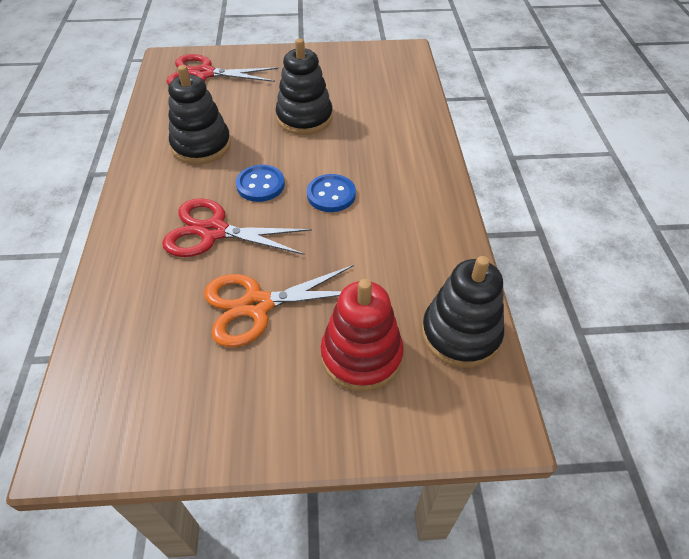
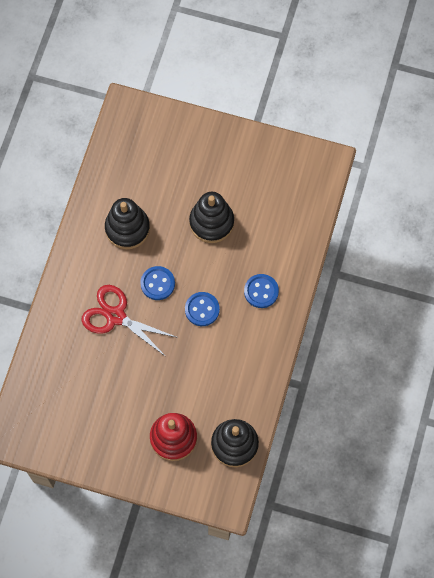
camera: 20 degrees right, 20 degrees up
red scissors [166,54,279,85] -> none
orange scissors [204,265,354,347] -> none
none -> blue button [244,274,279,308]

